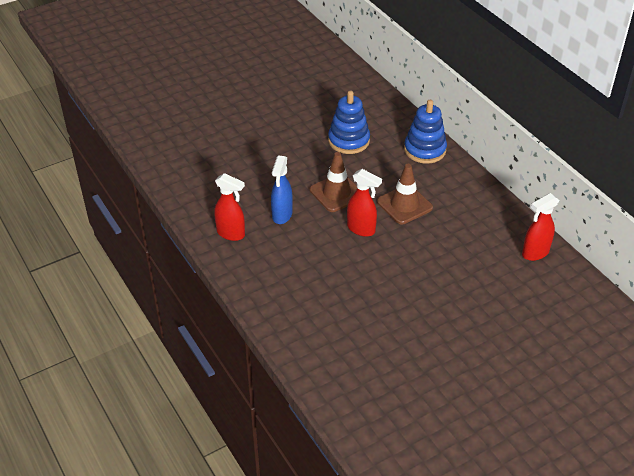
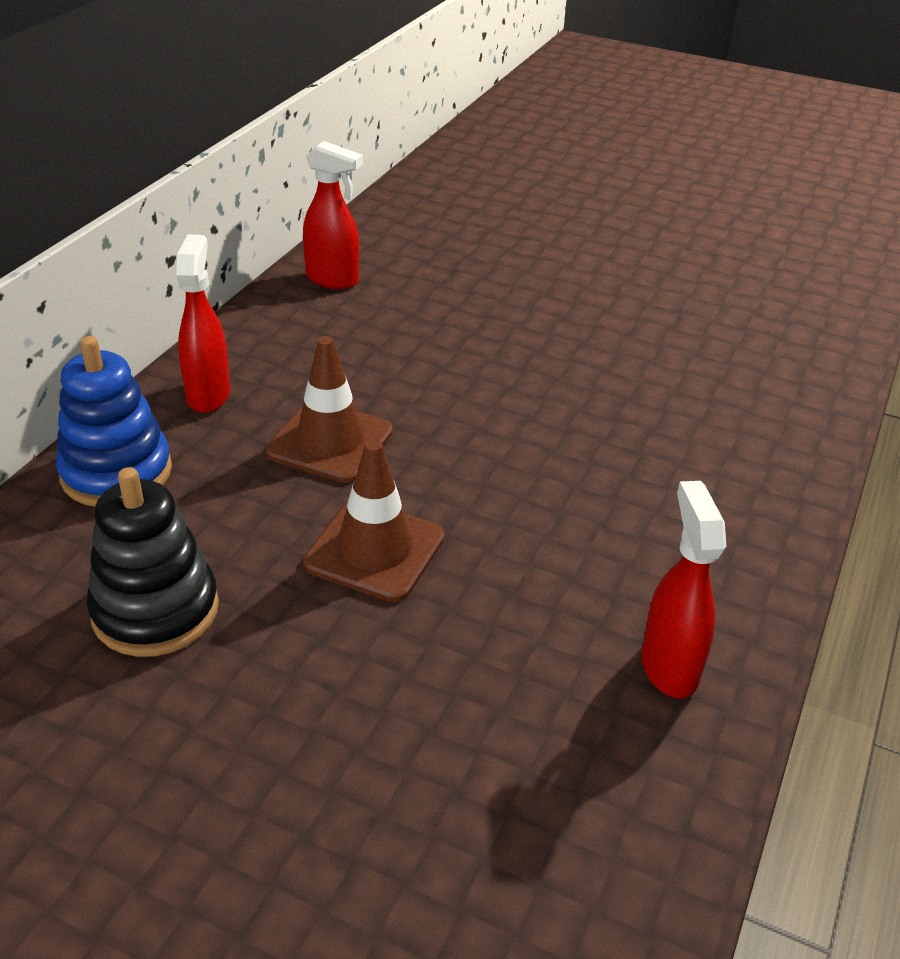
camera: 125 degrees left, 5 degrees down
blue spray bottle [271,155,293,224] -> none
blue stacking toy [328,91,370,154] -> black stacking toy [87,467,219,657]
red spray bottle [347,169,382,237] -> red spray bottle moved to [176,234,231,413]

